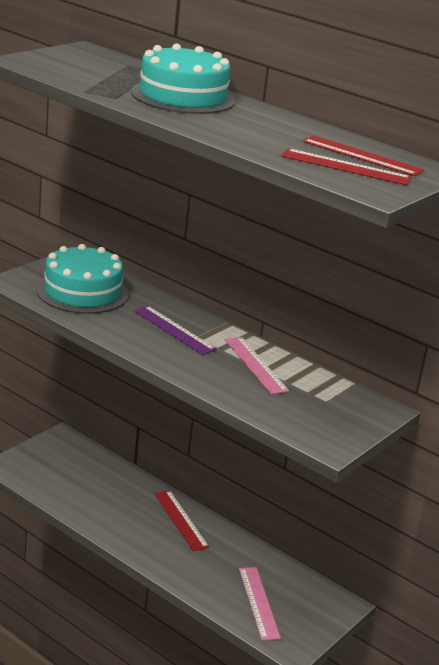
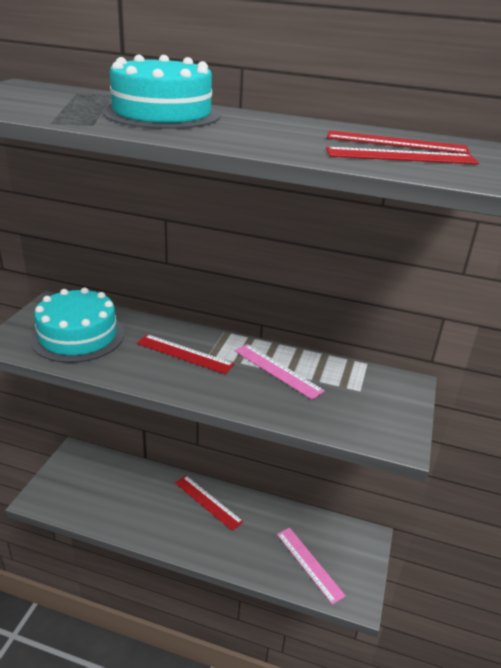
camera: 20 degrees left, 5 degrees up
purple ruler [134,306,217,355] -> red ruler [137,334,234,374]

